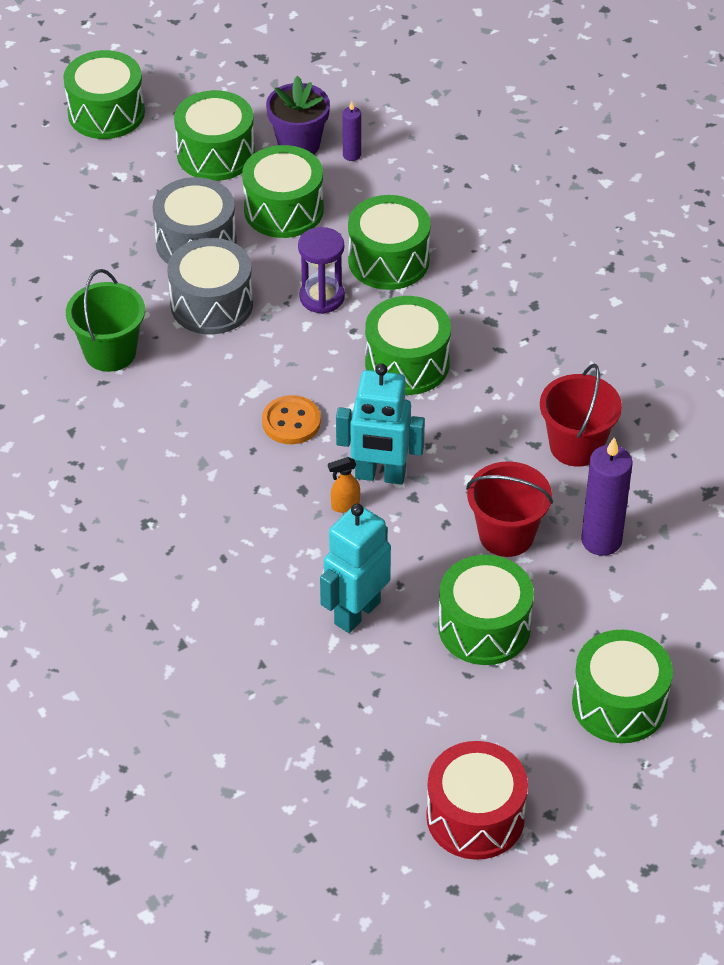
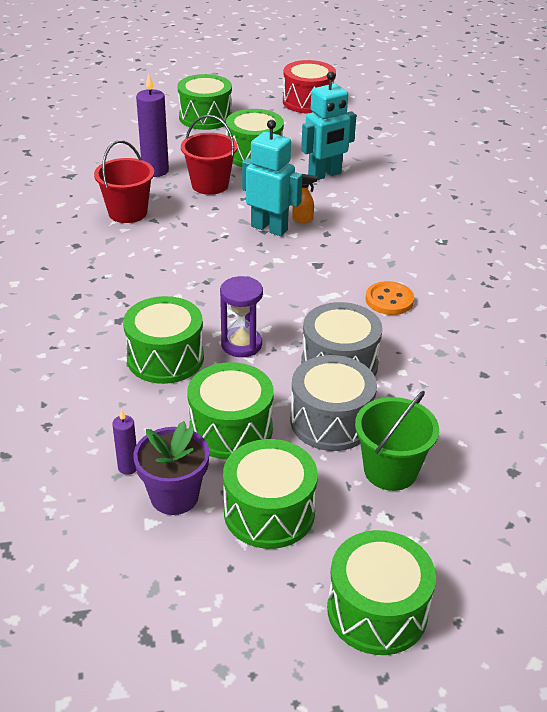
camera: 160 degrees left, 10 degrees down
green bucket [66,269,145,372] -> green bucket moved to [355,391,439,491]
orange button [262,395,321,444] -> orange button moved to [366,281,414,315]
green drum [365,296,451,395] -> none

